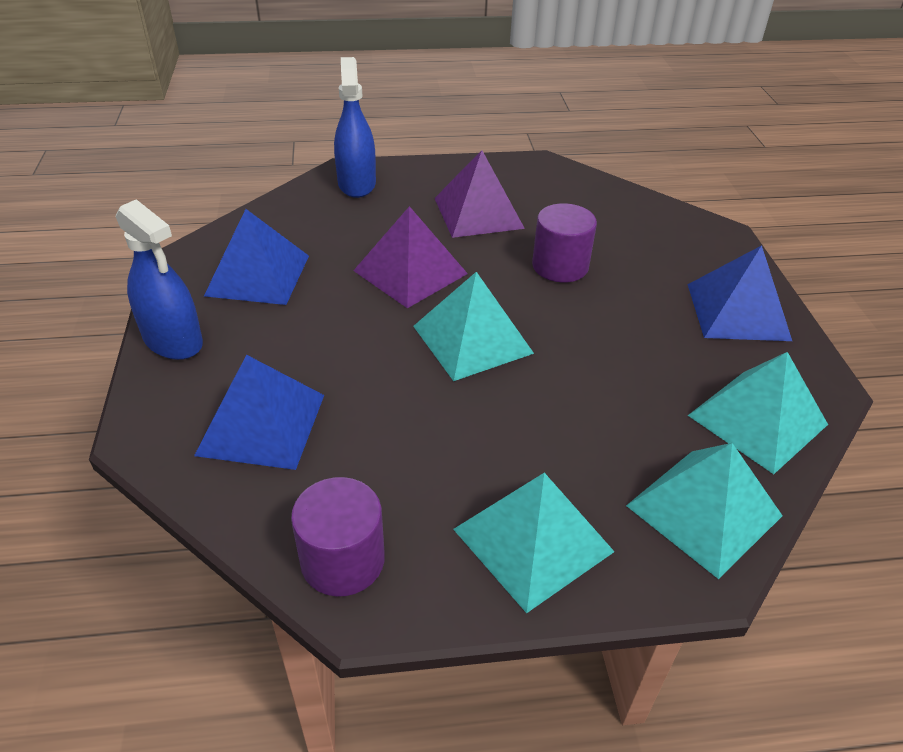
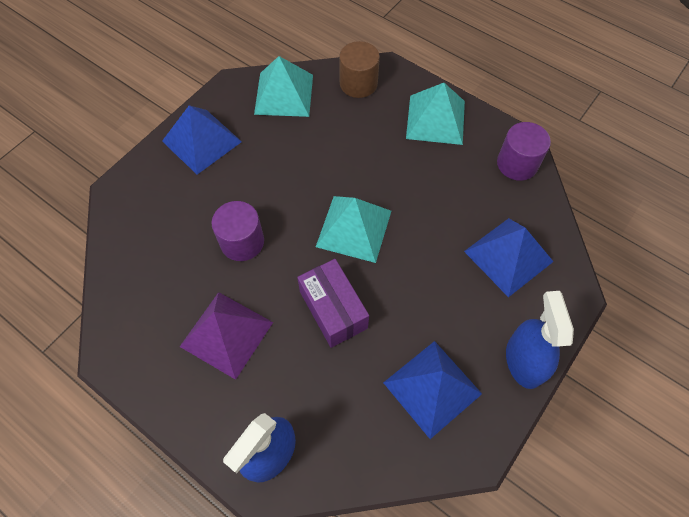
camera: 135 degrees left, 20 degrees up
purple pyramid [353,206,468,308] -> purple box [297,259,369,348]
turquoise pyramid [626,443,783,579] -> brown cylinder [339,41,380,98]

